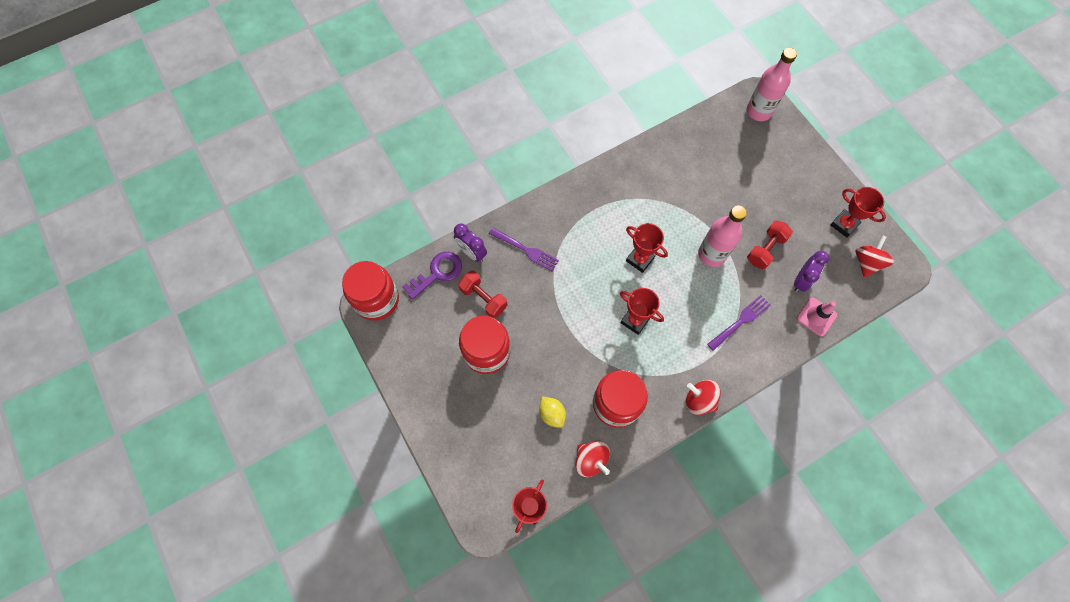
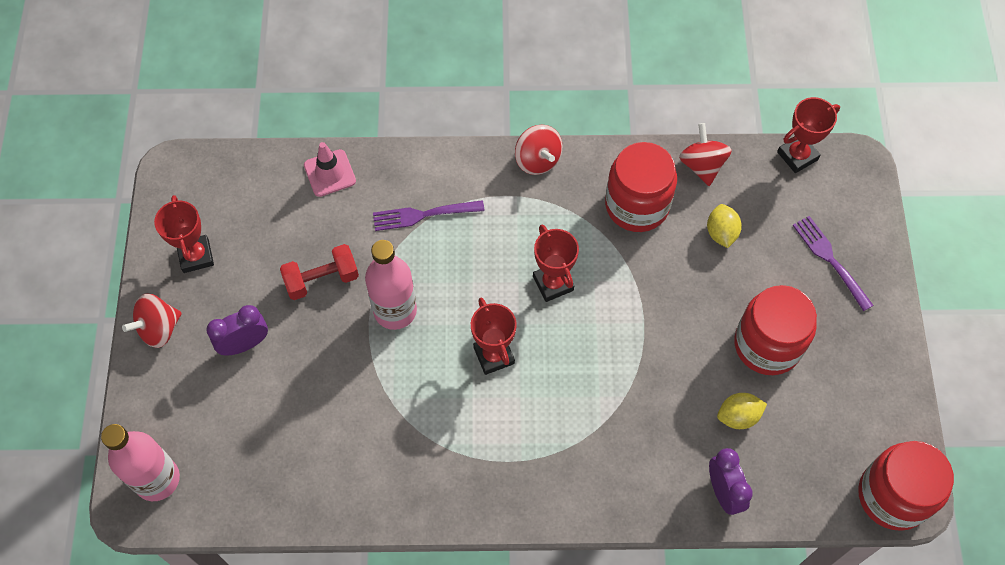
camera: 150 degrees left, 5 degrees down
purple key [402,252,462,300] -> none
red dumbbell [458,271,507,318] -> yellow lemon [717,393,767,429]
purple fork [489,228,559,271] -> purple fork moved to [793,216,874,311]
purple clock [794,251,829,292] -> purple clock moved to [206,305,268,355]
red spinning top [855,235,894,278] -> red spinning top moved to [122,294,182,348]

